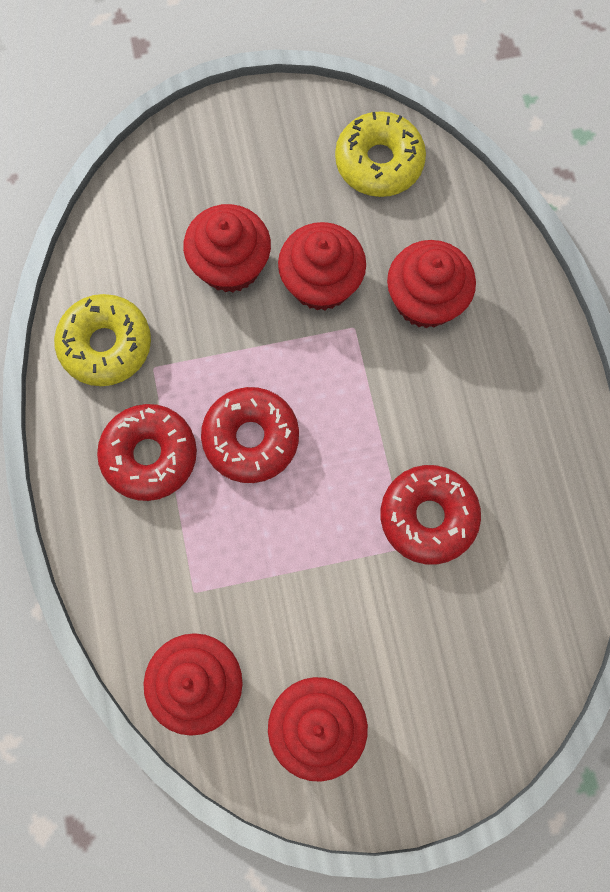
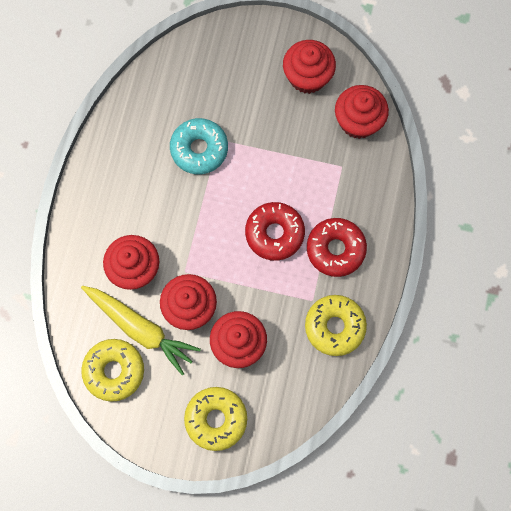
camera: 155 degrees left, 0 degrees up
red donut [381,465,481,565] -> turquoise donut [170,118,228,174]
none -> yellow carrot [81,286,201,376]
none -> yellow donut [184,387,247,451]

